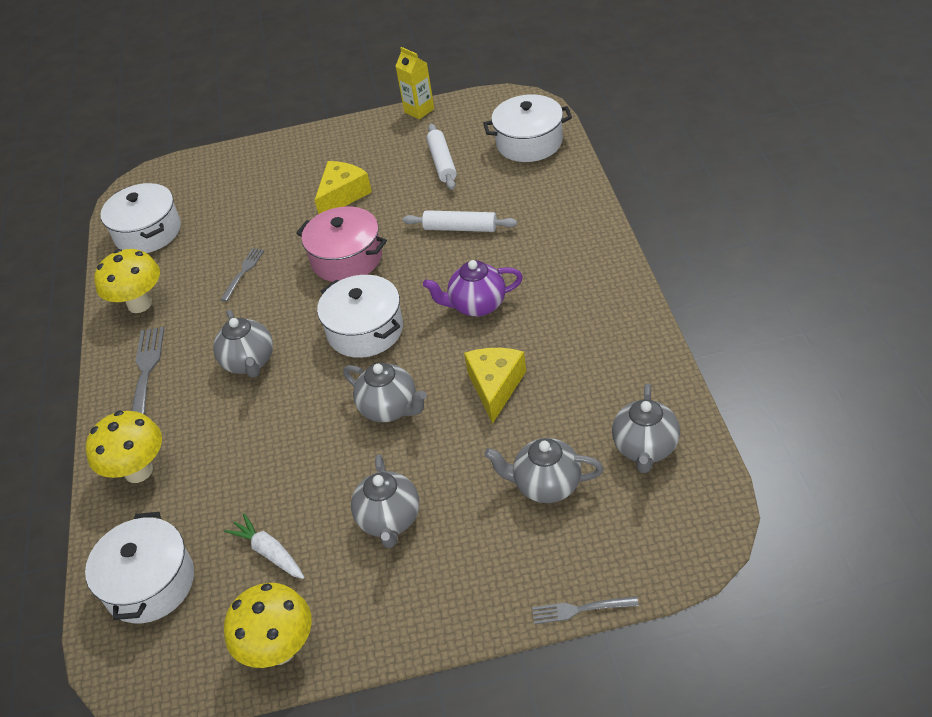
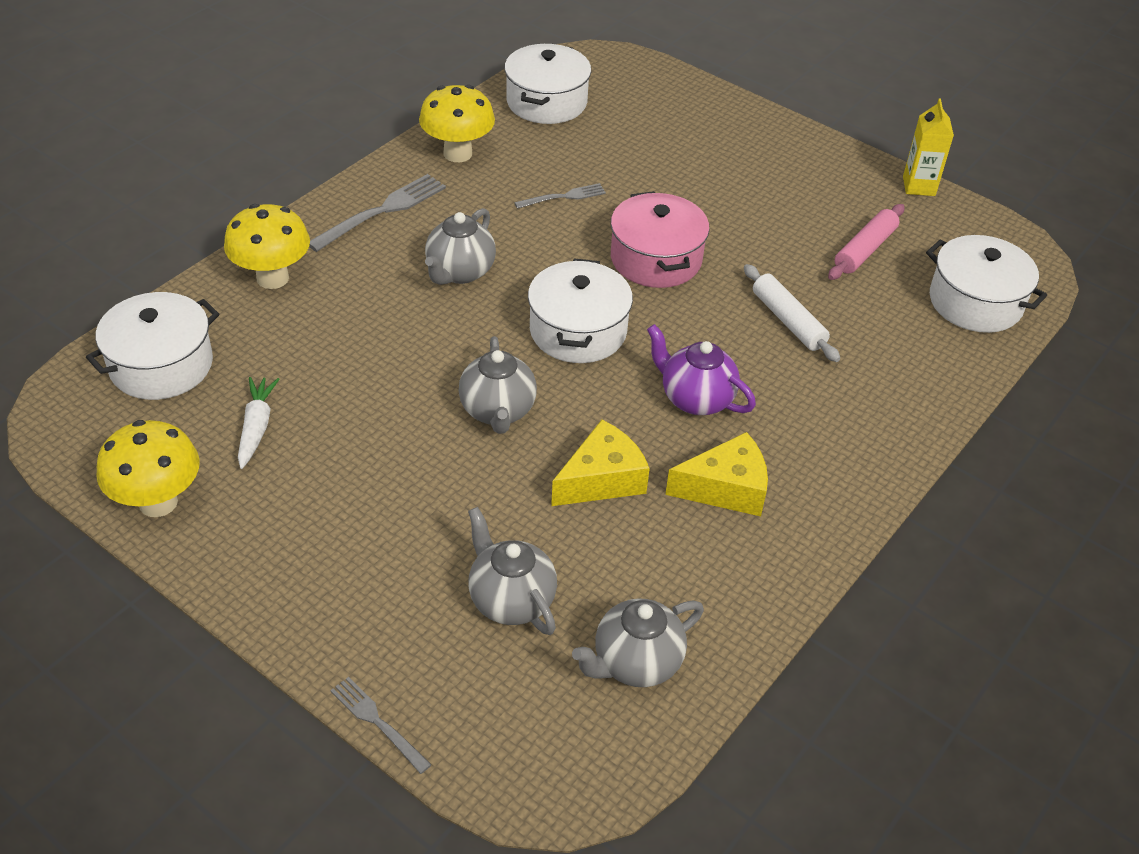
camera: 40 degrees right, 0 degrees up
yellow cheese [315,161,372,214] -> yellow cheese moved to [665,432,768,516]
grey teapot [351,454,419,548] -> none
white rolling pin [426,124,457,190] -> pink rolling pin [828,204,904,280]

